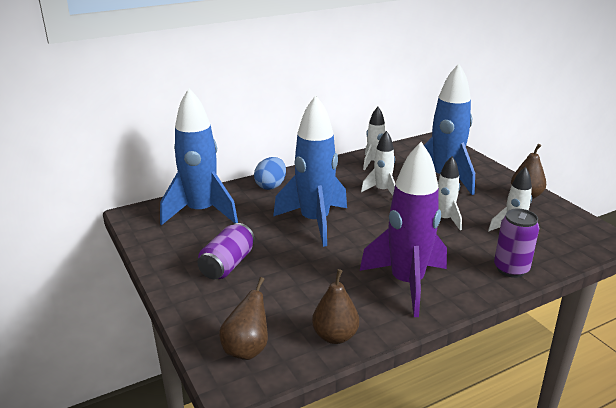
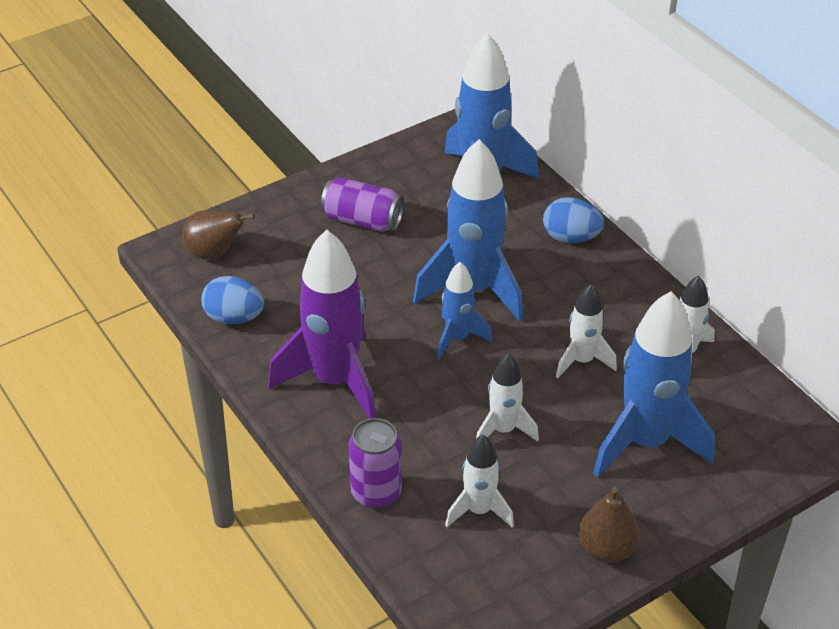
camera: 85 degrees right, 15 degrees up
brown pear [312,269,359,344] -> blue egg [201,276,264,325]
none -> blue rocket [437,262,492,360]

